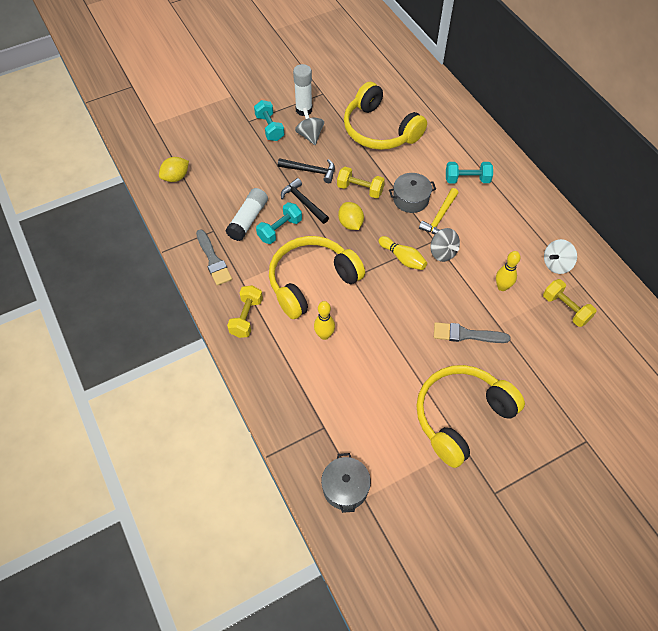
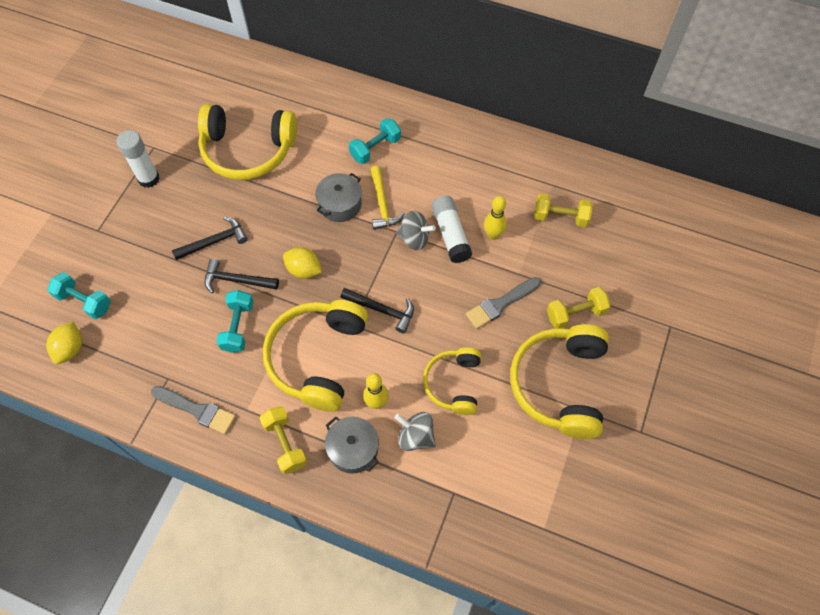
camera: 40 degrees left, 5 degrees up
white glue stick [226,188,268,241] -> white glue stick moved to [432,195,472,263]
turquoise dumbbell [254,100,284,141] -> turquoise dumbbell moved to [47,272,111,319]
grey spinning top [295,108,324,145] -> grey spinning top moved to [395,412,436,451]
grey pot [321,453,371,513] -> grey pot moved to [325,416,379,474]
yellow dumbbell [337,167,385,198] -> yellow dumbbell moved to [547,287,610,328]
yellow bowling pin [379,236,427,270] -> none
white spinning top [544,239,577,274] -> none
none -> black hammer [341,288,414,333]
none -> yellow headphones [423,347,481,415]

